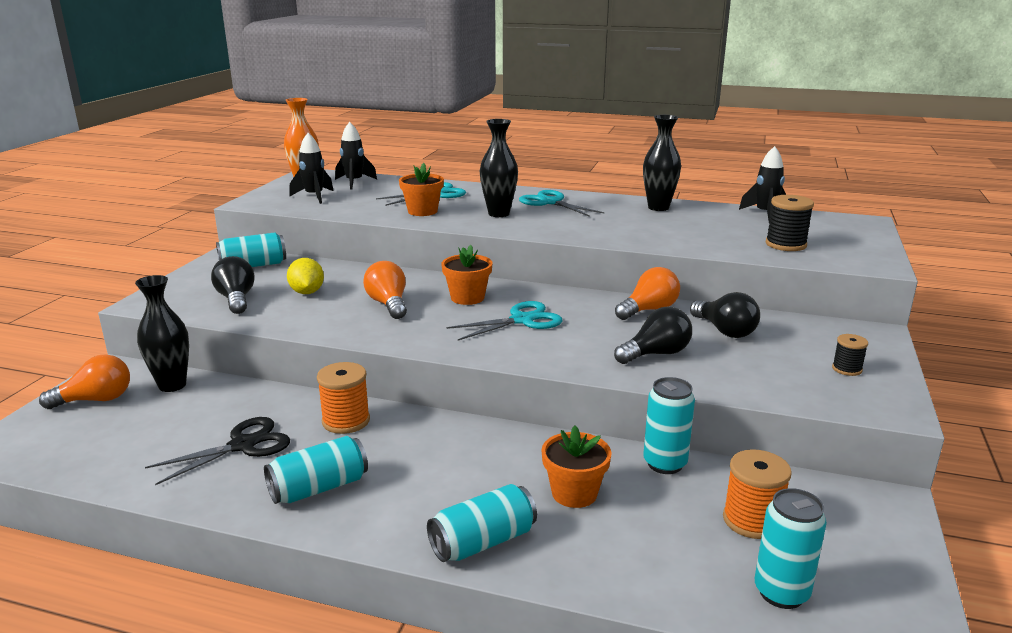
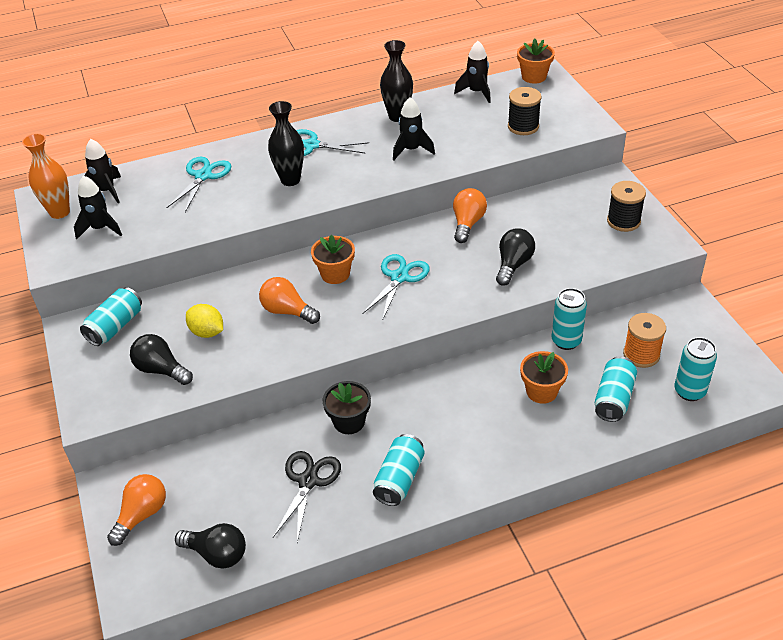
camera: 35 degrees left, 20 degrees up
black vase [135,275,189,392] -> none
orange spool [317,362,370,434] -> black flower pot [323,381,371,434]
orange flower pot [399,163,444,216] -> orange flower pot moved to [517,38,555,84]
turquoise can [427,484,537,562] -> turquoise can moved to [595,356,637,422]
black light bulb [690,292,760,338] -> black light bulb moved to [175,523,246,569]
black spool [832,334,868,376] -> black spool [607,181,646,232], size x1.70
none -> black rocket [393,97,435,160]

